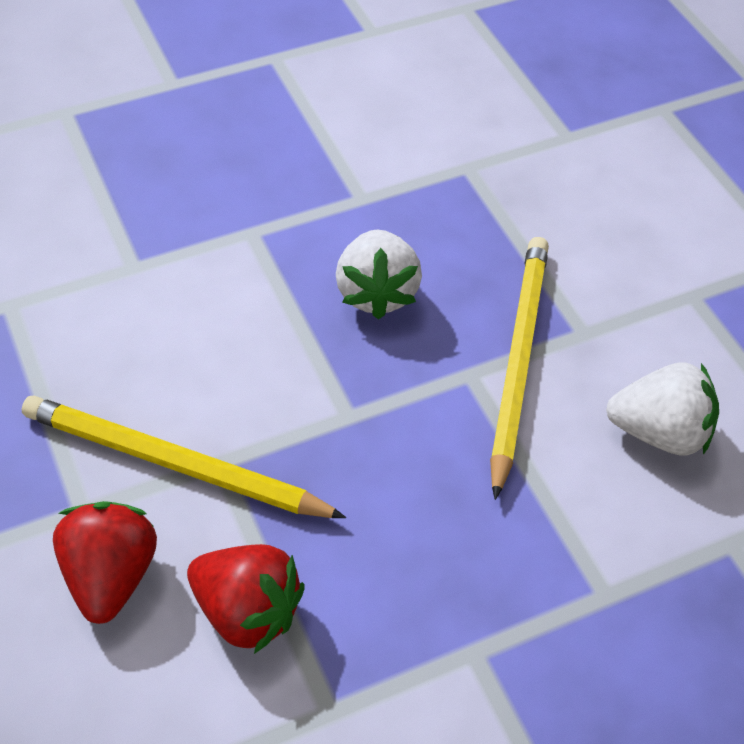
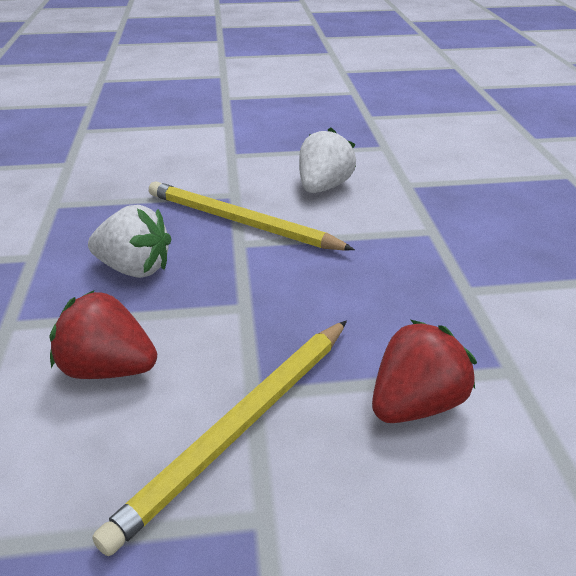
camera: 70 degrees left, 15 degrees down
red strawberry [53,501,157,624] -> red strawberry moved to [49,290,157,379]

